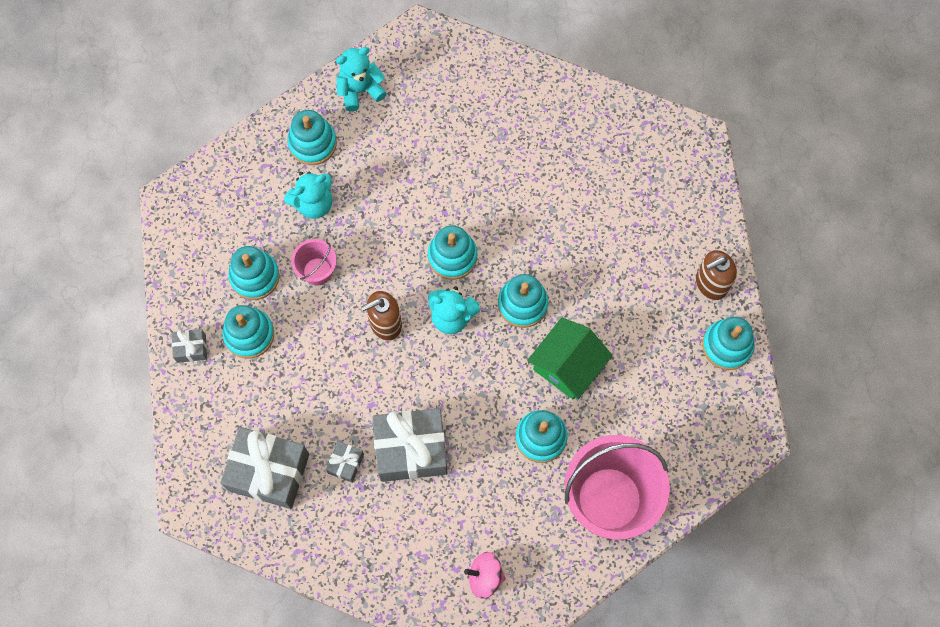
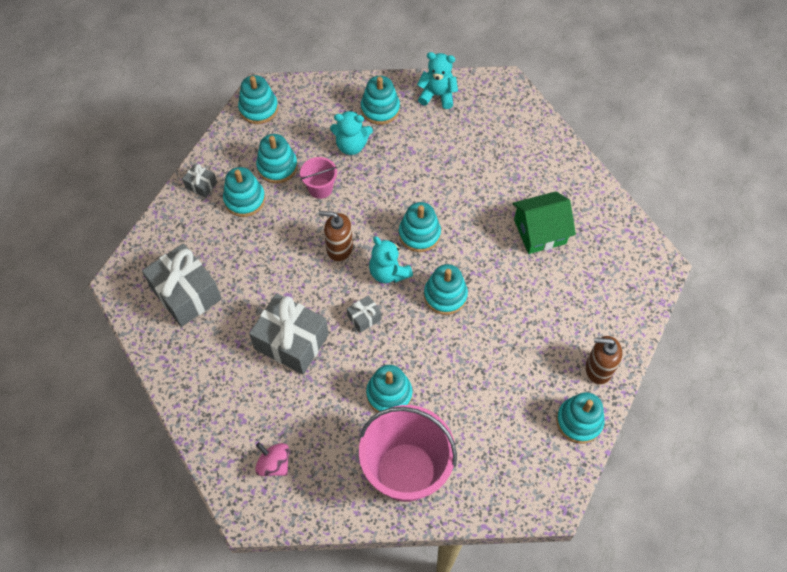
camera: 35 degrees right, 10 degrees down
grey gift [326,441,364,483] -> grey gift moved to [347,295,382,333]
green house [527,318,613,399] -> green house moved to [512,191,576,254]
none -> turquoise stacking toy [238,75,278,124]

